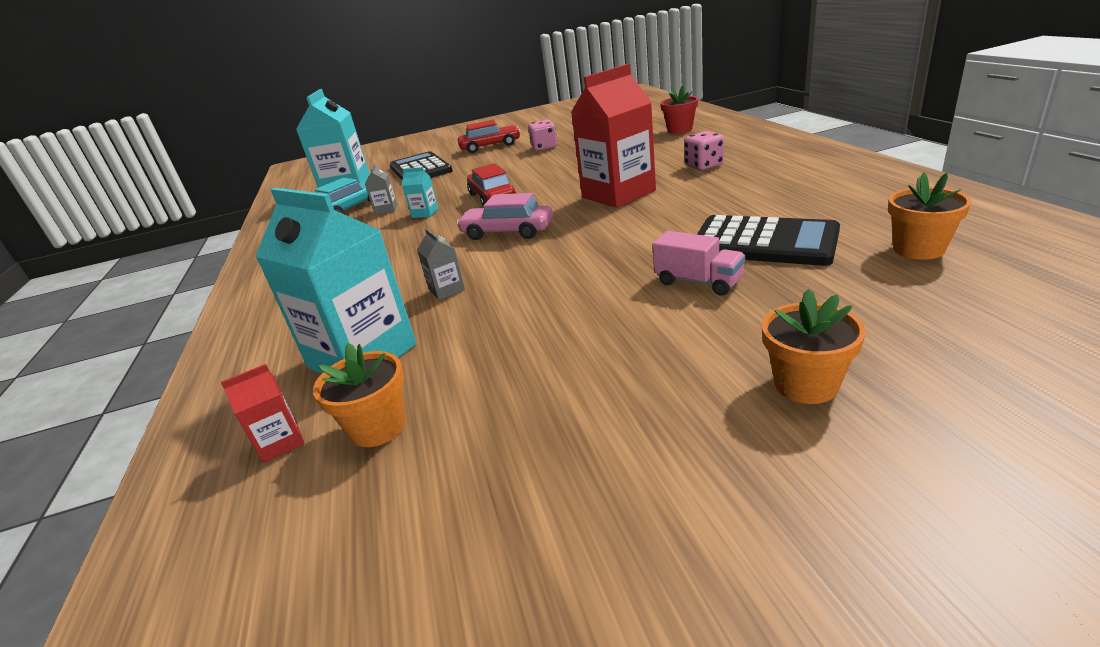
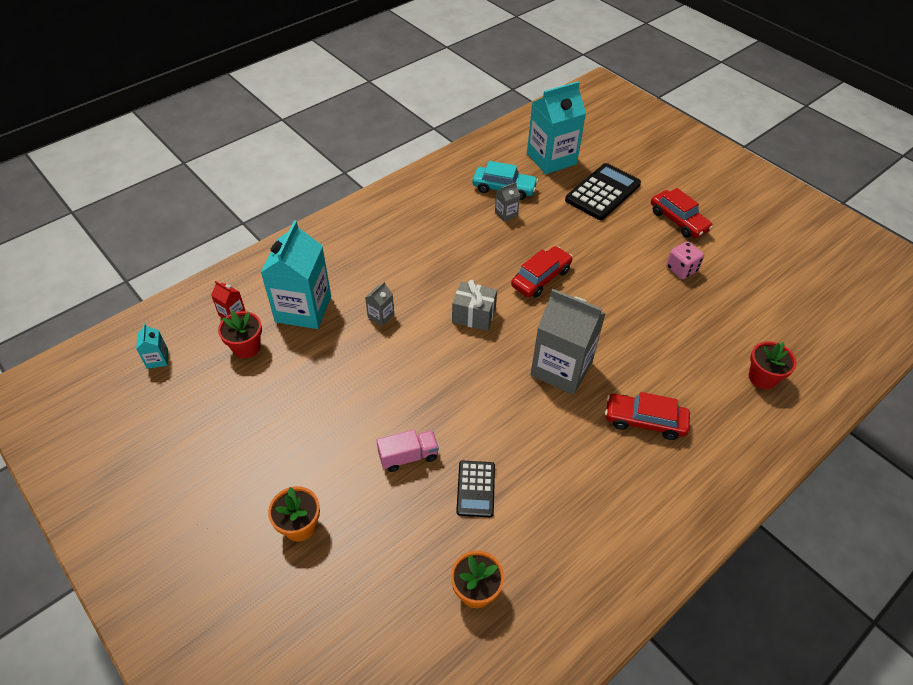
camera: 60 degrees right, 20 degrees up
orange flower pot [313,343,405,447] -> red flower pot [218,311,262,358]
turquoise carton [402,167,439,218] -> turquoise carton moved to [136,323,168,369]
pink car [456,193,553,240] -> grey gift [452,280,497,331]
red carton [571,64,656,208] -> grey carton [531,289,606,395]
pink truck [652,231,745,295] -> pink truck turned 120 degrees counterclockwise [377,430,439,472]
pink dice [684,131,724,170] -> red car [605,392,690,440]
black calculator [697,215,840,266] -> black calculator [456,461,495,517], size x0.58

